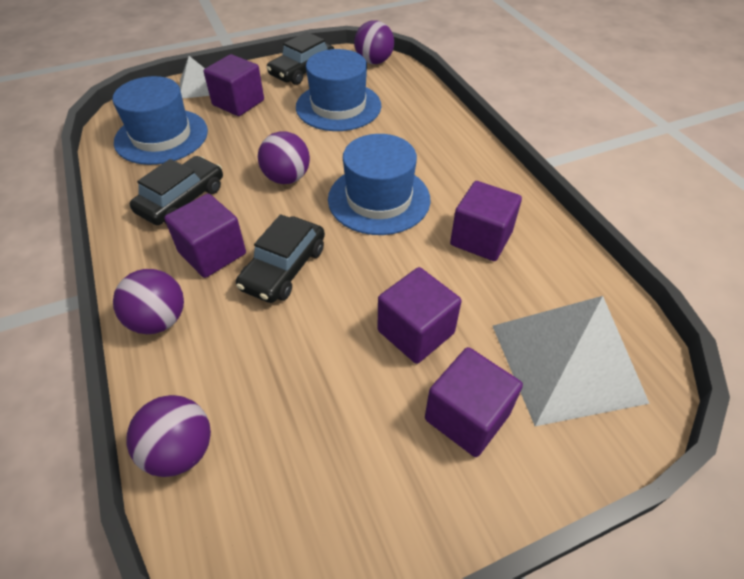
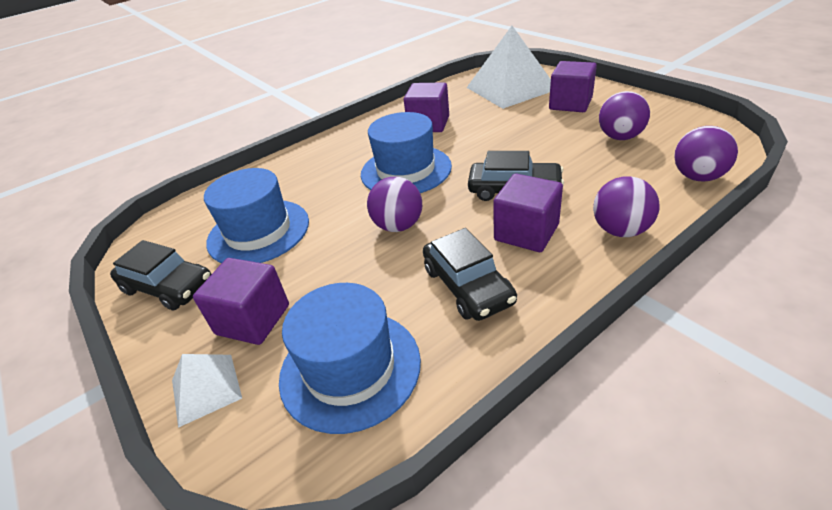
camera: 100 degrees left, 10 degrees down
black car [130,156,223,225] -> black car turned 135 degrees counterclockwise [423,228,517,321]
purple ball [354,20,394,64] -> purple ball moved to [599,91,650,140]
purple cube [378,267,461,364] -> none

